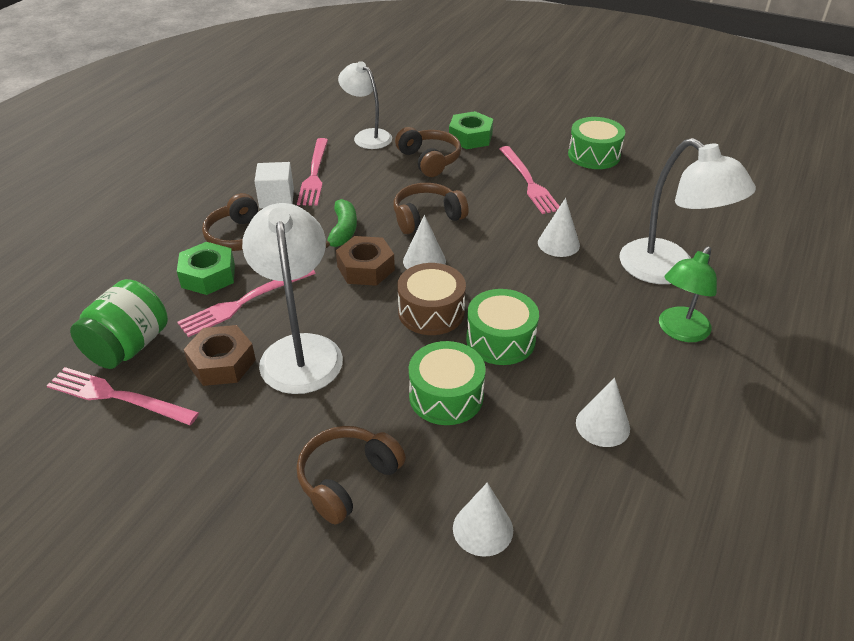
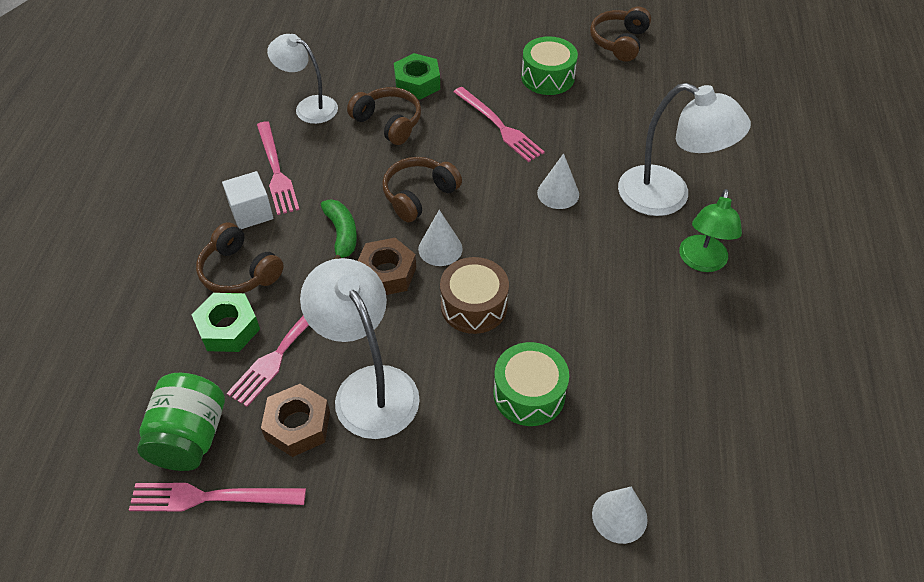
camera: 20 degrees left, 10 degrees up
brown headphones [297,426,406,525] -> brown headphones moved to [590,7,651,62]
green drum [466,289,539,365] -> none
white cone [576,377,630,447] -> none

